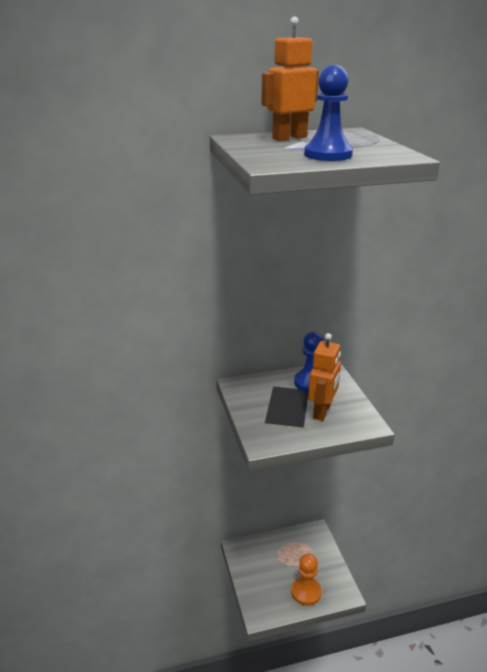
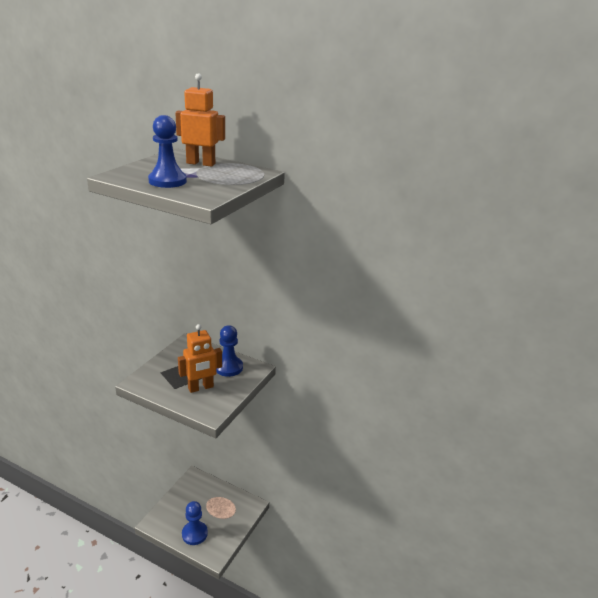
camera: 40 degrees right, 0 degrees up
orange pawn [291,554,322,606] -> blue pawn [182,501,208,545]

